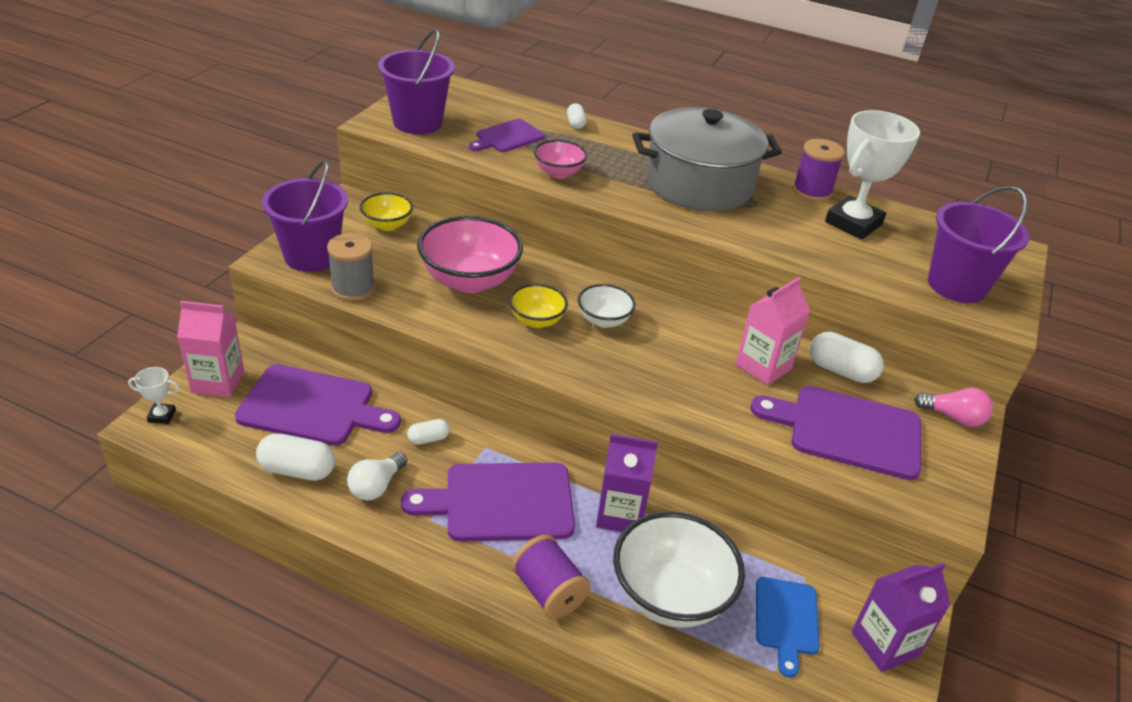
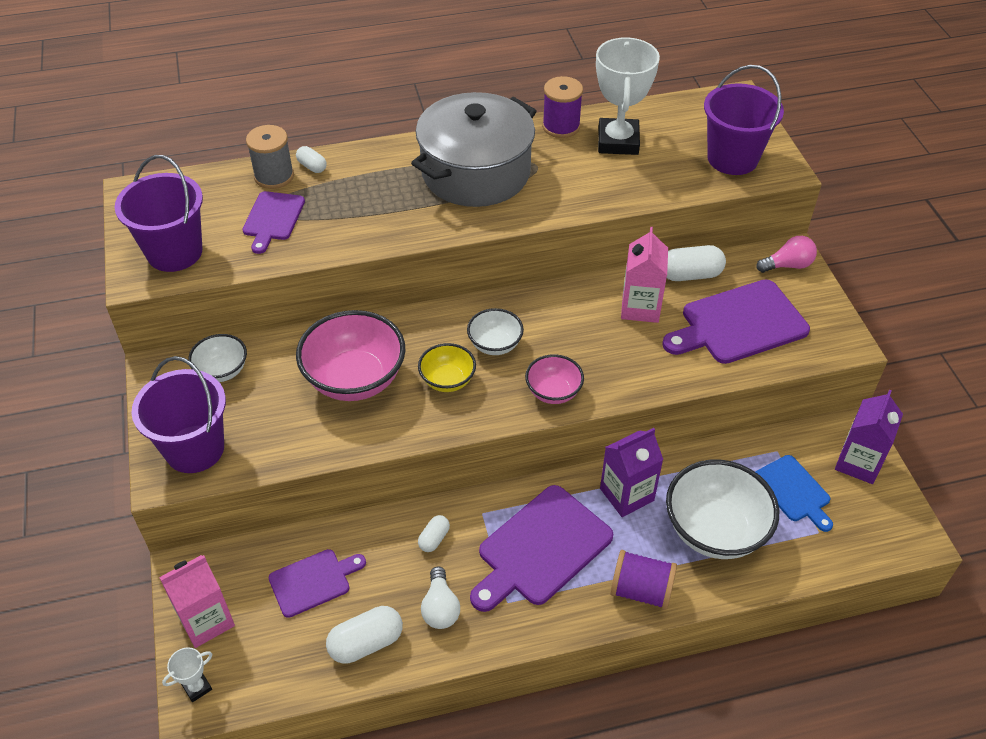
camera: 35 degrees left, 10 degrees up
purple cutting board [235,364,401,446] -> purple cutting board [268,549,366,618], size x0.59
grey spool [327,233,375,301] -> grey spool moved to [246,125,294,189]
yellow bowl [360,192,413,231] -> white bowl [188,334,247,382]
pink bowl [534,140,587,178] -> pink bowl moved to [525,354,584,404]

